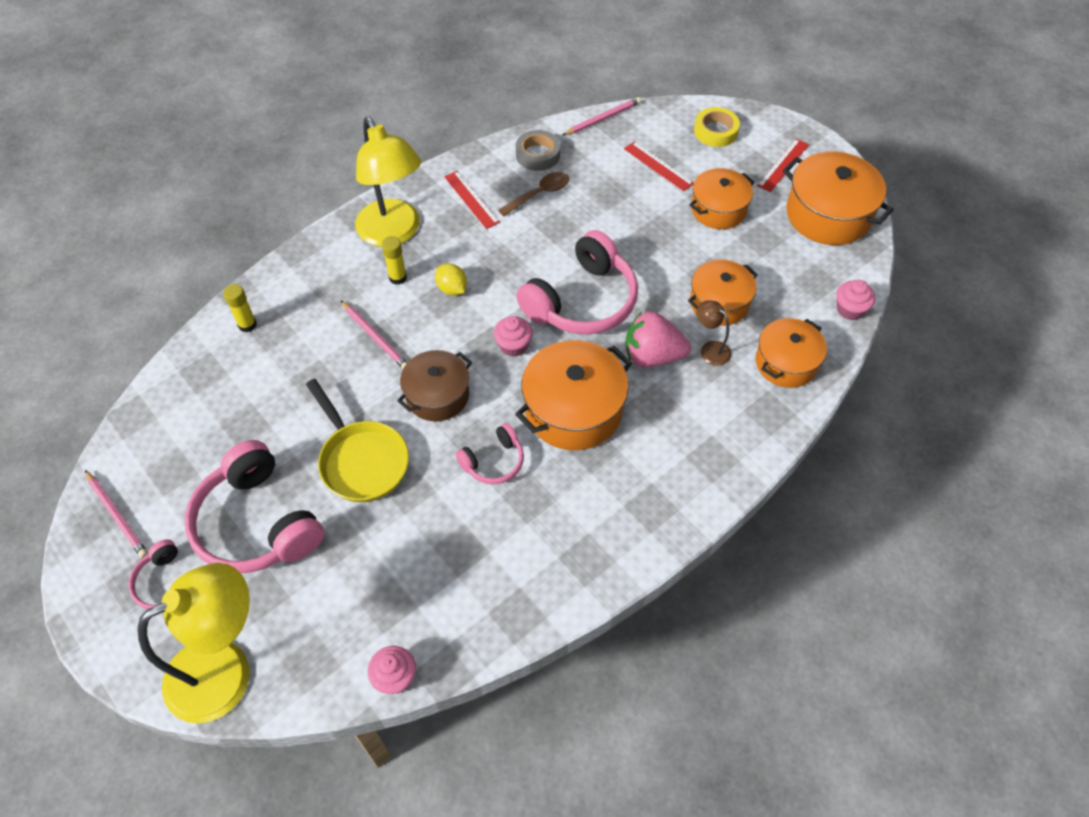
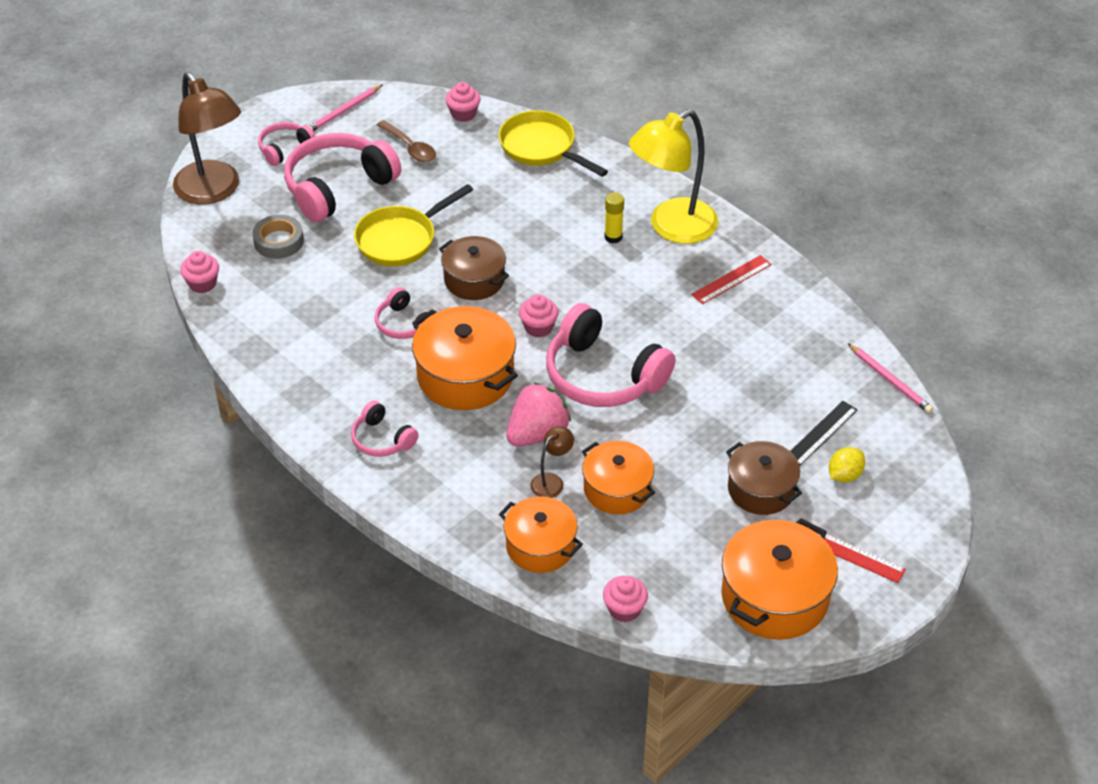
camera: 85 degrees right, 10 degrees down
yellow lamp [138,563,250,724] -> brown lamp [173,72,241,205]
yellow glue stick [223,284,257,332] -> yellow pan [499,111,608,177]
pink pencil [341,301,407,369] -> none
yellow lemon [435,263,467,295] -> yellow lemon moved to [829,447,865,482]
brown spoon [498,172,569,216] -> brown spoon moved to [377,120,436,162]
grey tape [516,130,560,171] -> grey tape moved to [253,215,304,259]
red ruler [624,141,694,191] -> black ruler [790,401,858,466]
pink strawberry [626,311,691,368] -> pink strawberry turned 45 degrees clockwise [506,382,571,447]
orange pot [689,168,755,229] -> brown pot [726,441,802,515]
yellow tape [694,107,740,147] -> none
none -> pink headphones [351,401,419,457]
none -> pink cupcake [445,82,481,122]

